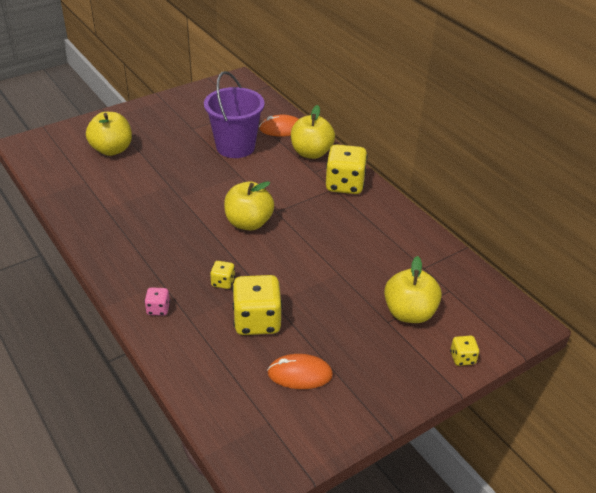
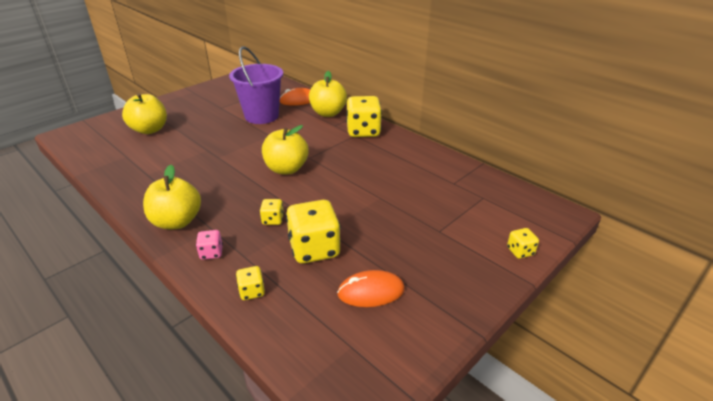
camera: 10 degrees left, 5 degrees down
yellow apple [384,256,442,323] -> yellow apple moved to [143,165,201,229]
none -> yellow dice [236,266,265,300]

